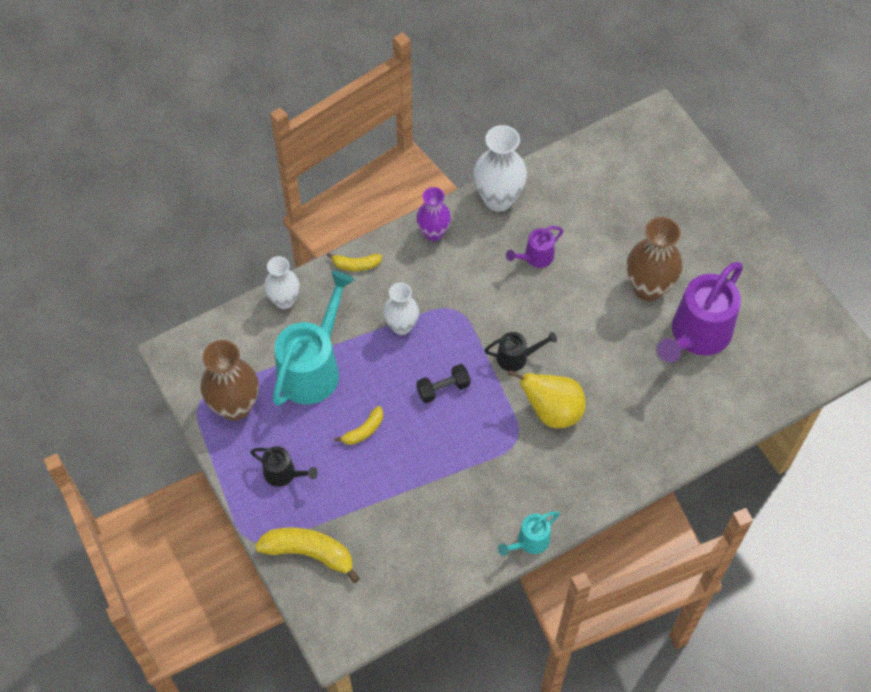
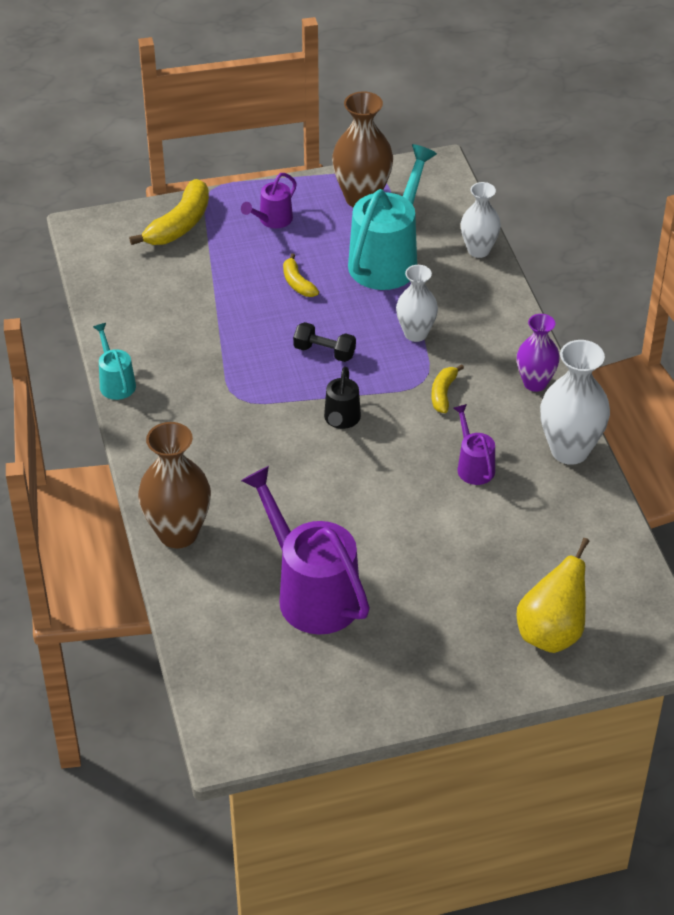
camera: 105 degrees right, 15 degrees down
black watering can [250,446,318,487] -> purple watering can [241,173,297,228]
turquoise watering can [272,271,355,406] -> turquoise watering can turned 105 degrees counterclockwise [348,144,437,290]
yellow banana [327,253,382,271] -> yellow banana moved to [432,364,464,413]
black dumbbell [416,364,471,403] -> black dumbbell turned 60 degrees counterclockwise [293,322,356,362]
yellow pear [508,370,586,428] -> yellow pear moved to [516,538,589,653]
brown vase [627,217,682,301] -> brown vase moved to [138,422,211,549]

